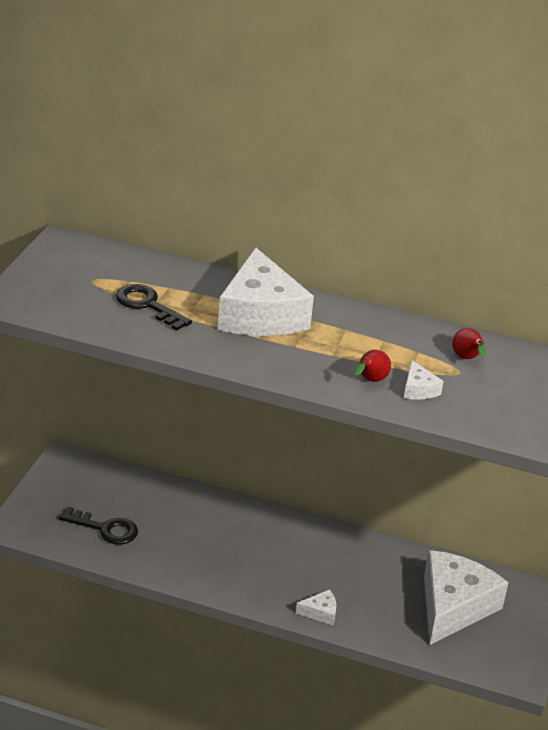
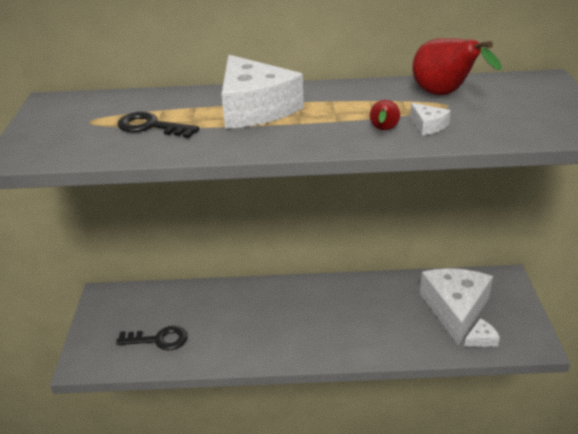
camera: 15 degrees left, 0 degrees up
white cheese [296,590,336,626] -> white cheese moved to [464,319,500,347]
red pear [452,328,486,359] -> red pear [412,38,502,95], size x2.02

